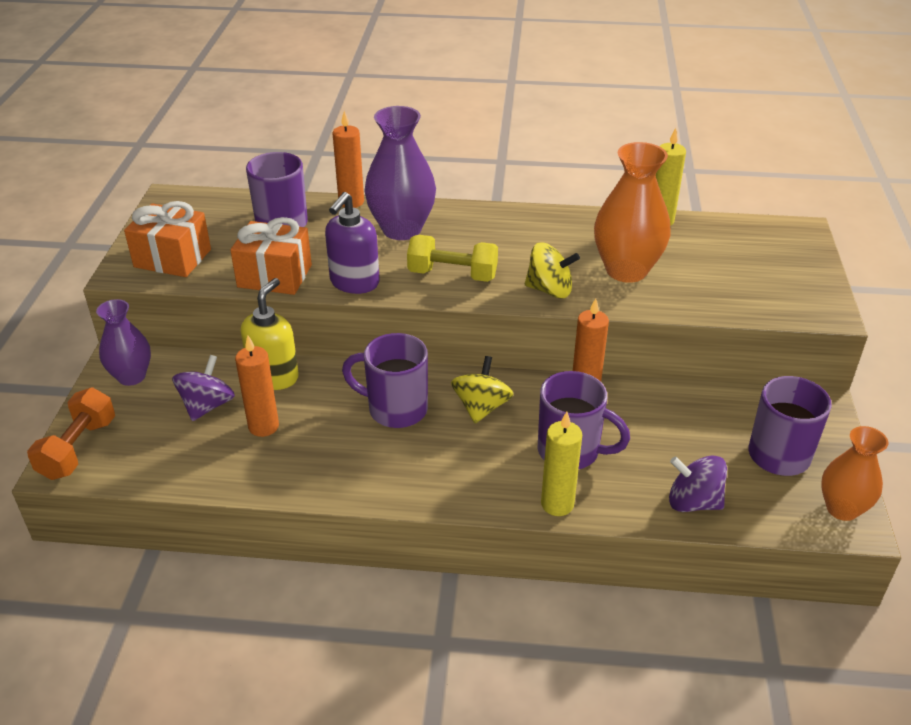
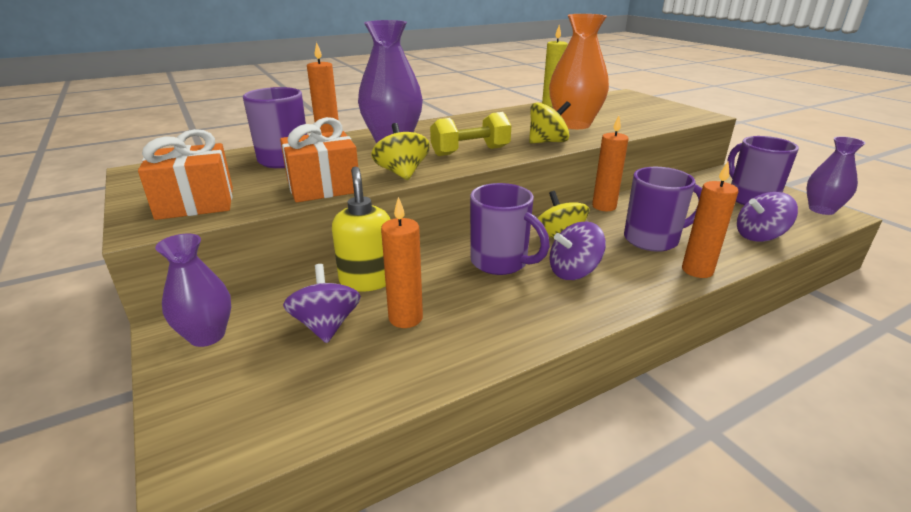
camera: 35 degrees left, 10 degrees down
orange dumbbell [27,387,115,480] -> none
purple soap dispenser [325,192,380,294] -> yellow spinning top [371,123,430,180]
purple mug [342,333,428,428] -> purple mug turned 120 degrees counterclockwise [470,183,550,275]
yellow candle [541,412,582,516] -> orange candle [682,162,738,278]
orange vase [821,426,888,521] -> purple vase [806,137,866,215]
none -> purple spinning top [549,221,606,280]

